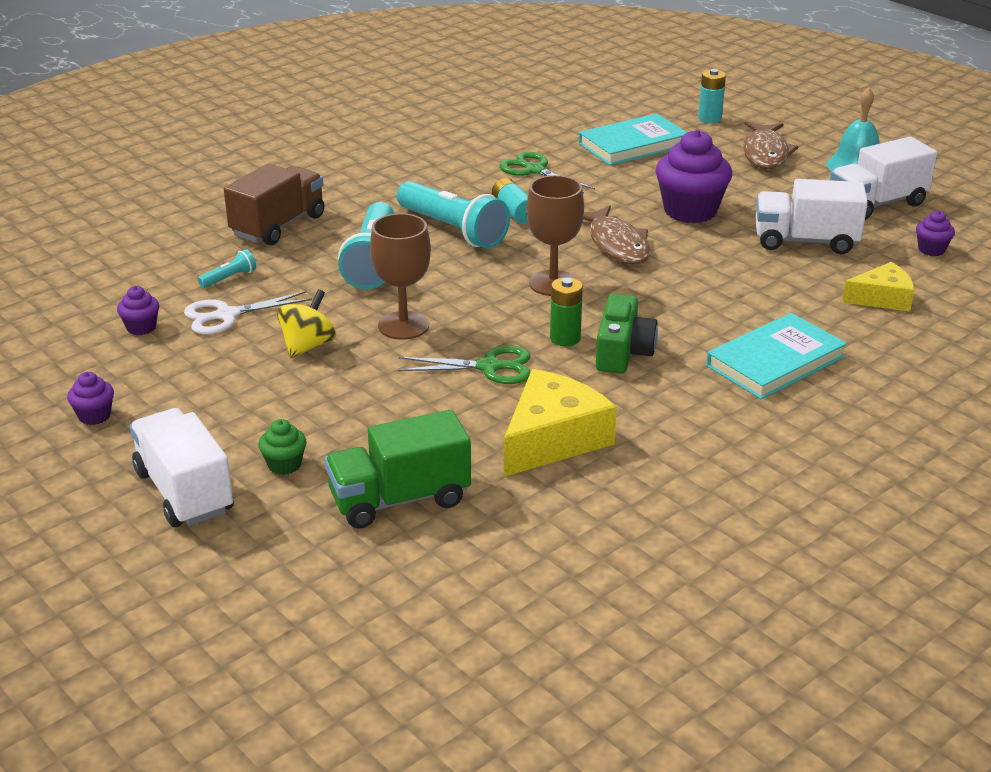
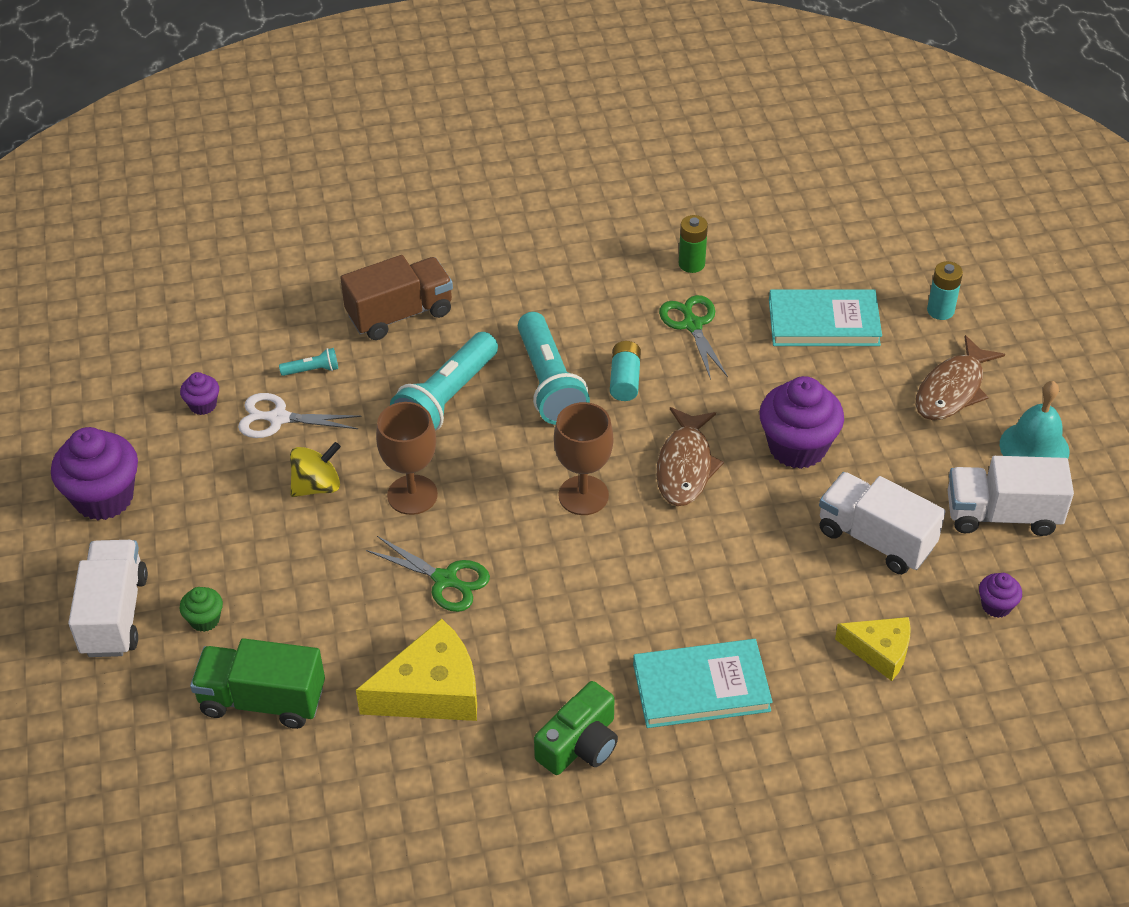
camera: 30 degrees right, 15 degrees up
purple cupcake [67,372,114,425] -> purple cupcake [51,427,138,520], size x2.10
green battery [550,277,583,346] -> green battery moved to [679,215,708,273]
green camera [596,294,658,373] -> green camera moved to [534,681,618,775]

